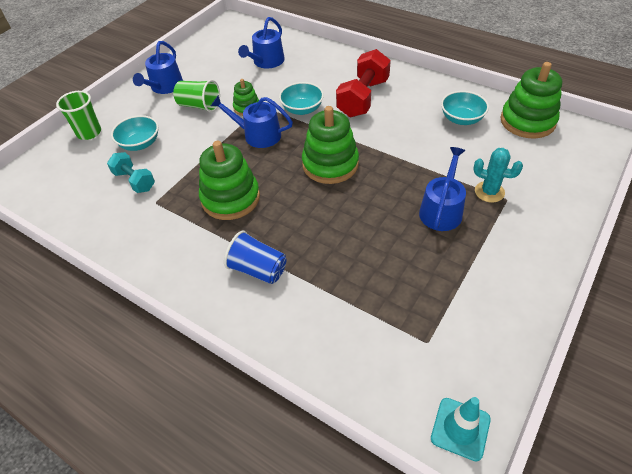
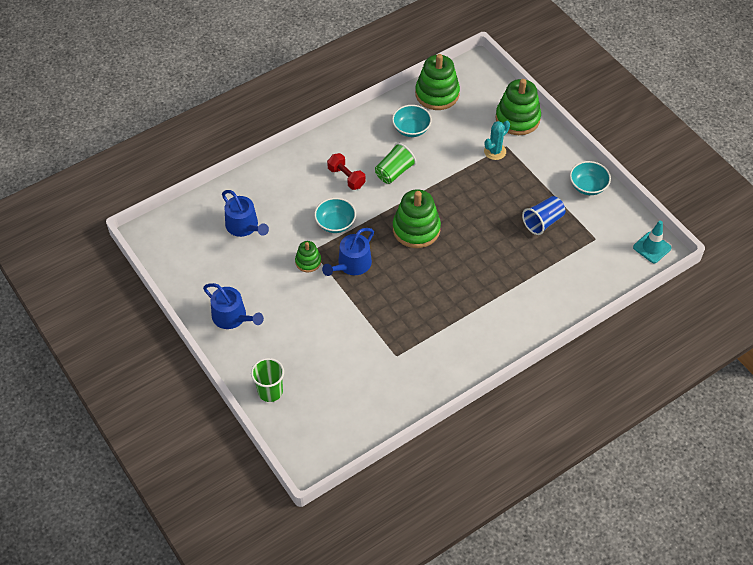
camera: 70 degrees left, 5 degrees up
turquoise dumbbell [107,152,155,193] -> none
turquoise bowl [111,115,159,151] -> turquoise bowl moved to [570,161,611,195]
green cup [173,80,220,112] -> green cup moved to [375,143,416,184]
green stacking toy [199,141,260,220] -> green stacking toy moved to [495,79,541,135]
blue cup [224,231,286,284] -> blue cup moved to [522,196,565,235]
red dumbbell [336,49,391,117] -> red dumbbell [327,153,366,190], size x0.60
blue watering can [419,147,466,231] -> none

